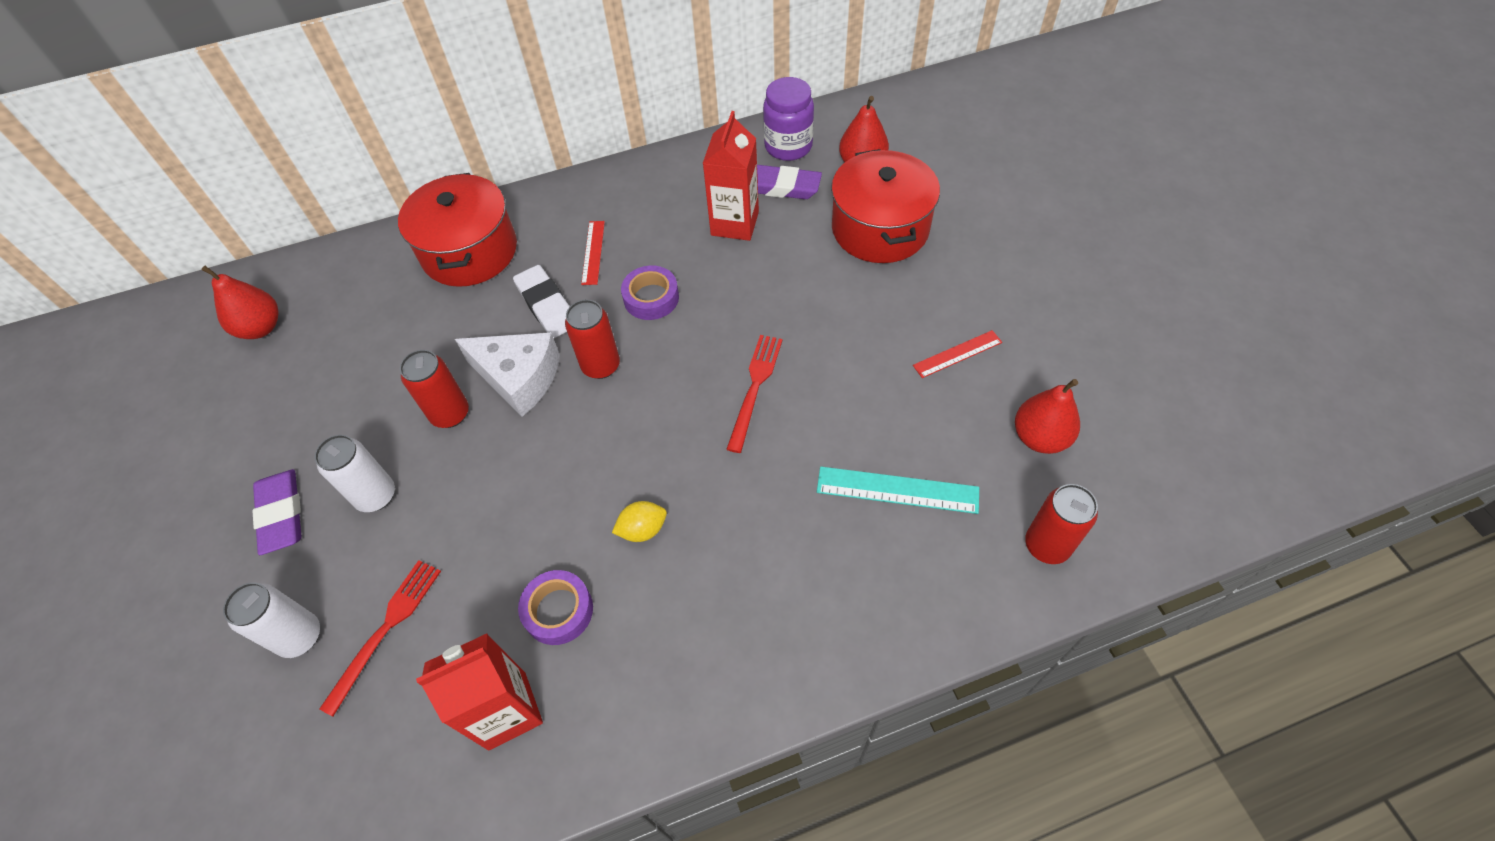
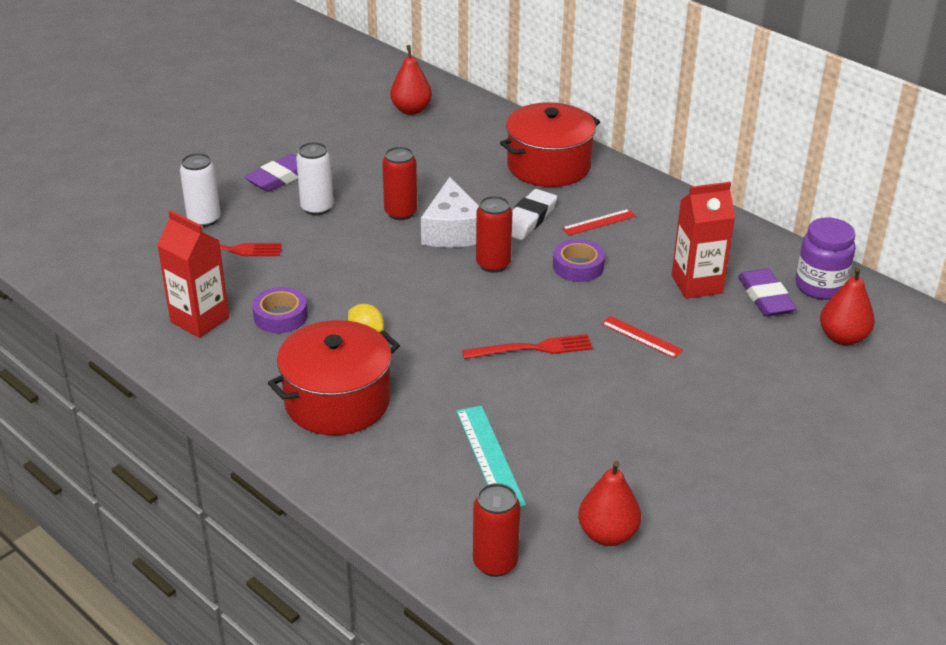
camera: 60 degrees right, 20 degrees down
red pot [831,149,940,263] -> red pot moved to [268,320,400,435]
red ruler [913,330,1002,378] -> red ruler moved to [601,316,683,358]

